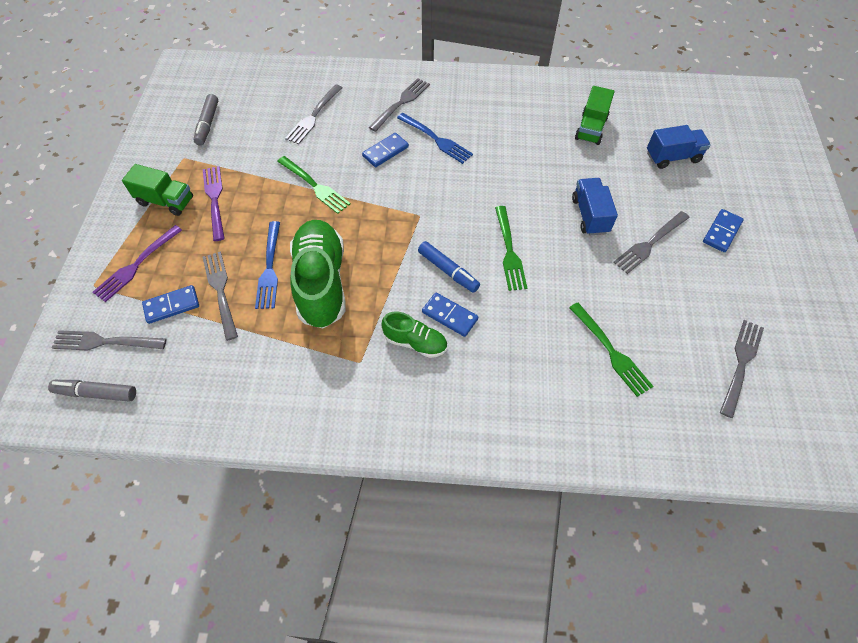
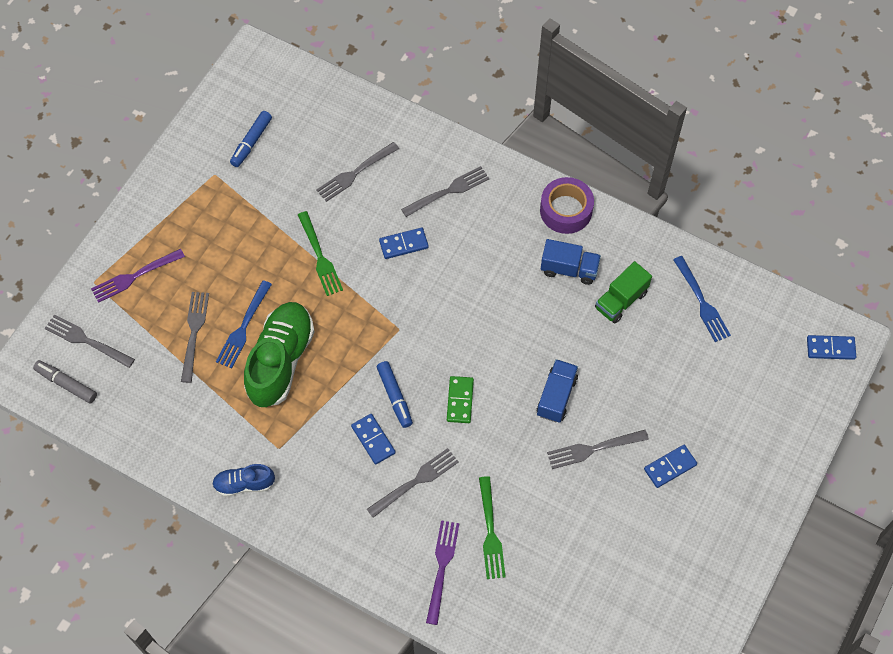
camera: 25 degrees right, 5 degrees up
green truck [122,164,193,216] -> none
blue domino [142,285,199,324] -> blue domino moved to [807,335,856,360]
grey marker [193,94,218,146] -> blue marker [230,111,272,167]
purple fork [203,166,225,241] -> purple fork moved to [426,520,459,625]
green shoe [381,312,447,358] -> none
blue fork [397,113,473,164] -> blue fork moved to [673,256,731,342]
green fork [495,206,527,291] -> green domino [447,376,474,423]
blue truck [647,125,711,169] -> blue truck moved to [541,239,601,285]
grey fork [720,320,764,418] -> grey fork moved to [367,448,459,518]
none -> blue shoe [212,464,275,497]
none -> purple tape [540,177,594,234]

